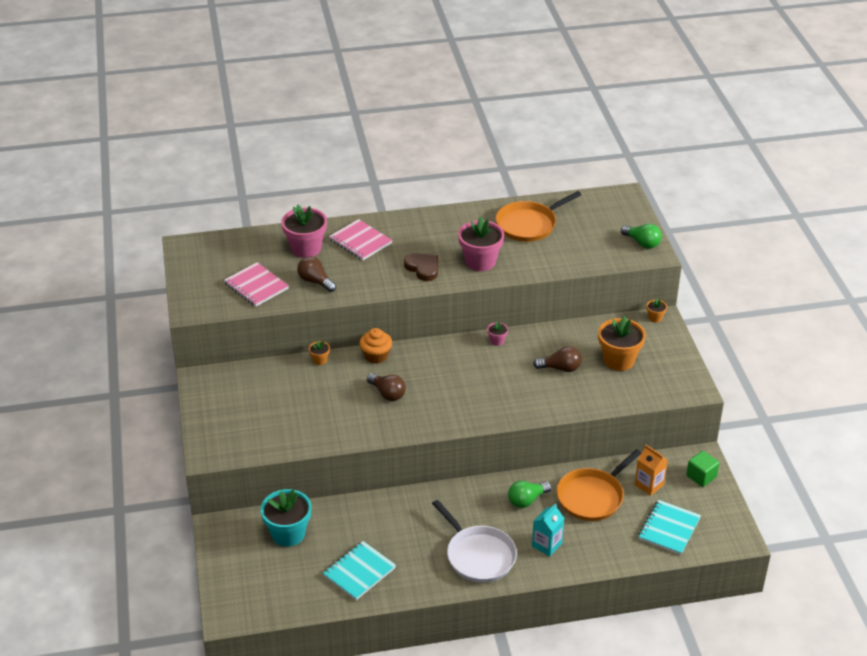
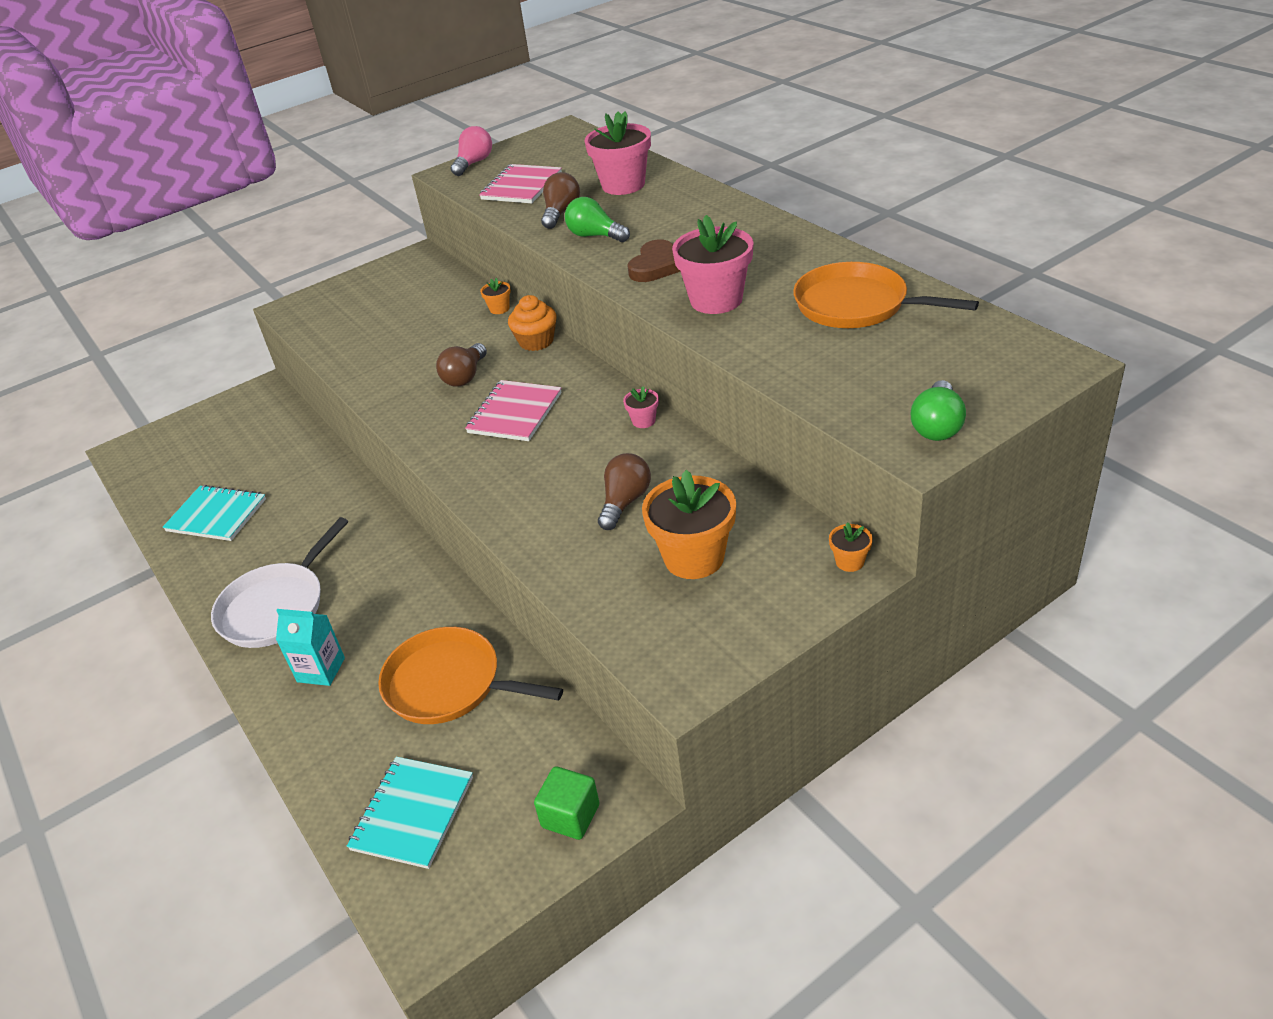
camera: 70 degrees right, 0 degrees up
turquoise flower pot [260,489,311,547] -> none
pink notebook [329,219,393,260] -> pink notebook moved to [465,380,562,441]
green light bulb [508,481,552,508] -> green light bulb moved to [565,197,630,242]
brown light bulb [533,346,582,372] -> brown light bulb turned 135 degrees counterclockwise [598,453,651,530]
orange carton [634,445,668,496] -> none
turquoise notebook [639,500,701,555] -> turquoise notebook turned 75 degrees counterclockwise [347,757,473,869]
none -> pink light bulb [450,126,492,176]

